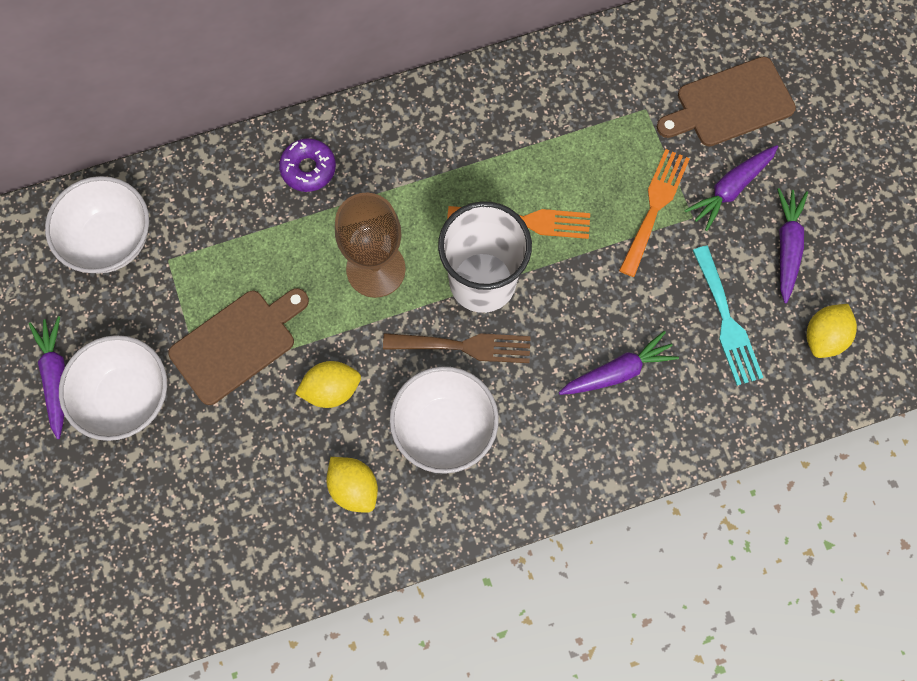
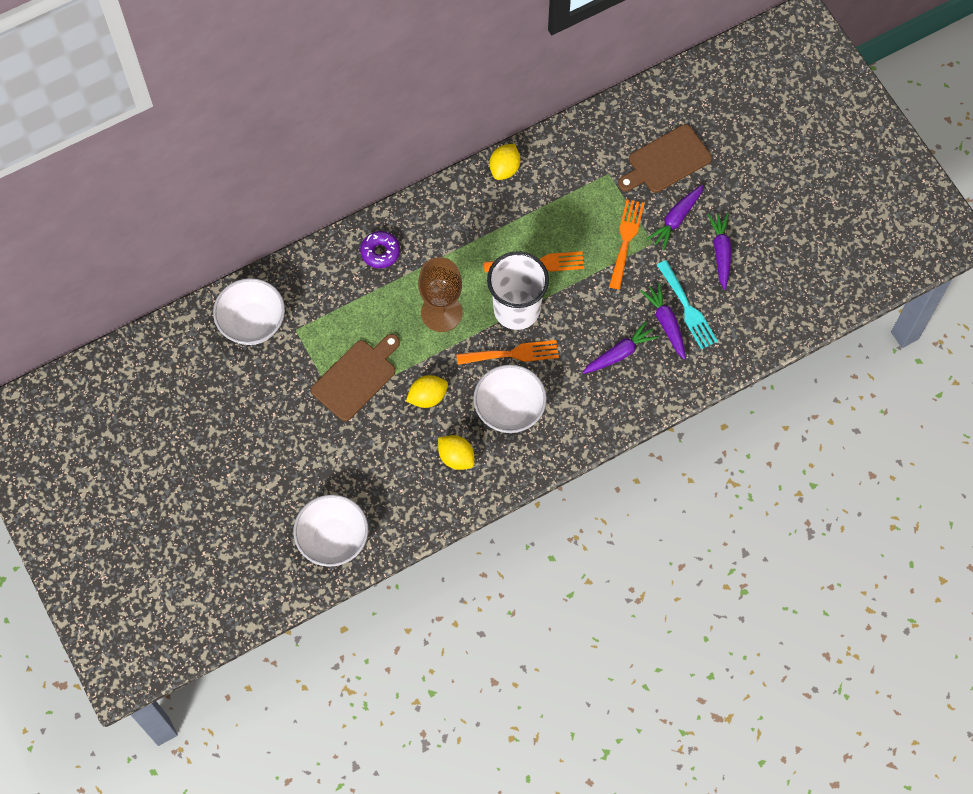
camera: 10 degrees left, 5 degrees down
purple carrot [28,316,65,439] -> purple carrot moved to [640,283,686,360]
white bowl [59,335,167,441] -> white bowl moved to [293,495,368,567]
brown fork [383,333,531,363] -> orange fork [456,340,559,365]
yellow lemon [807,304,857,358] -> yellow lemon moved to [489,144,520,180]

